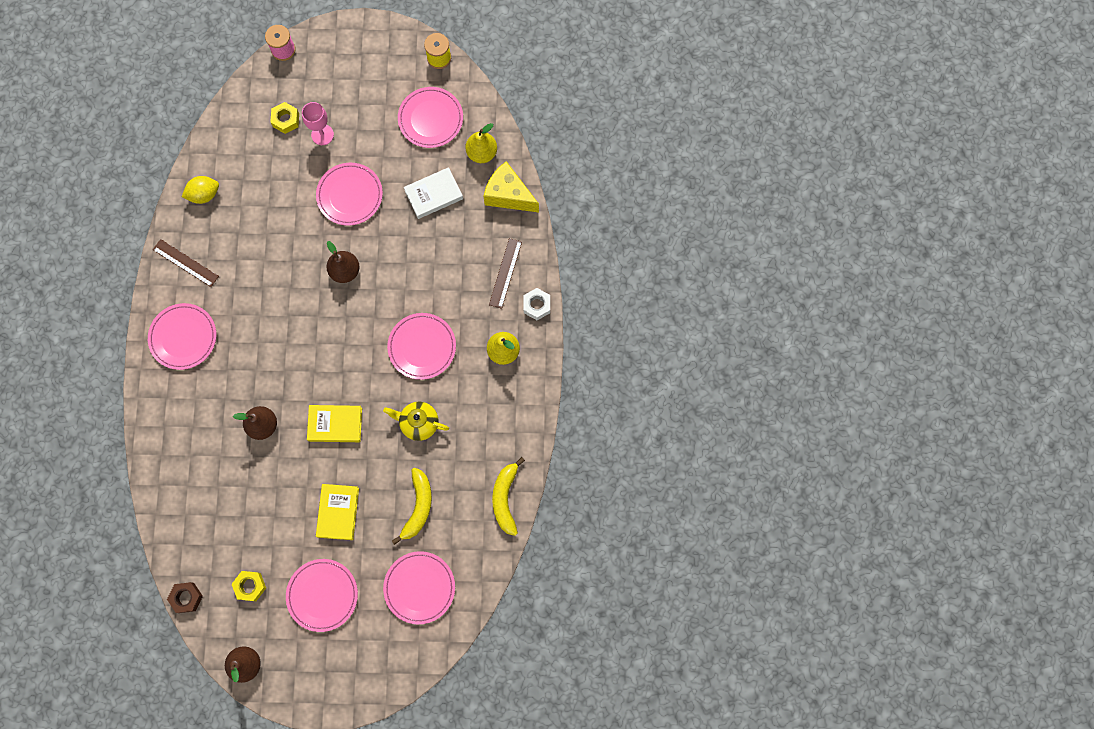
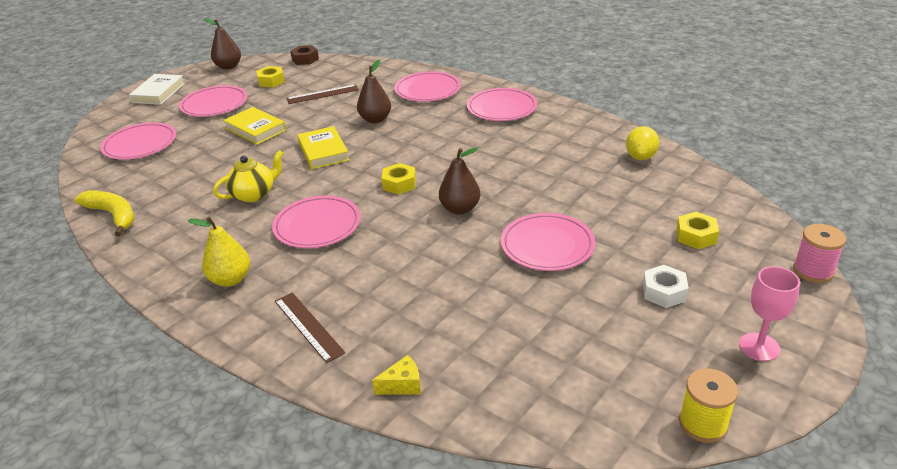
camera: 130 degrees right, 40 degrees down
brown ruler [153,239,219,287] -> brown ruler moved to [286,84,359,104]
pink goblet [302,102,334,145] -> pink goblet moved to [739,266,800,361]
yellow book [307,405,362,442] -> yellow book turned 60 degrees counterclockwise [297,126,349,169]
yellow banana [392,467,432,545] -> none
pink plate [398,87,463,148] -> pink plate moved to [394,71,461,102]
white book [404,167,463,219] -> white book moved to [129,74,185,105]
yellow pear [465,123,497,163] -> none
yellow cheese [484,161,539,212] -> yellow cheese [372,355,421,395], size x0.49
white nut [524,288,550,320] -> white nut moved to [643,265,689,308]
none -> yellow nut [381,163,416,195]

